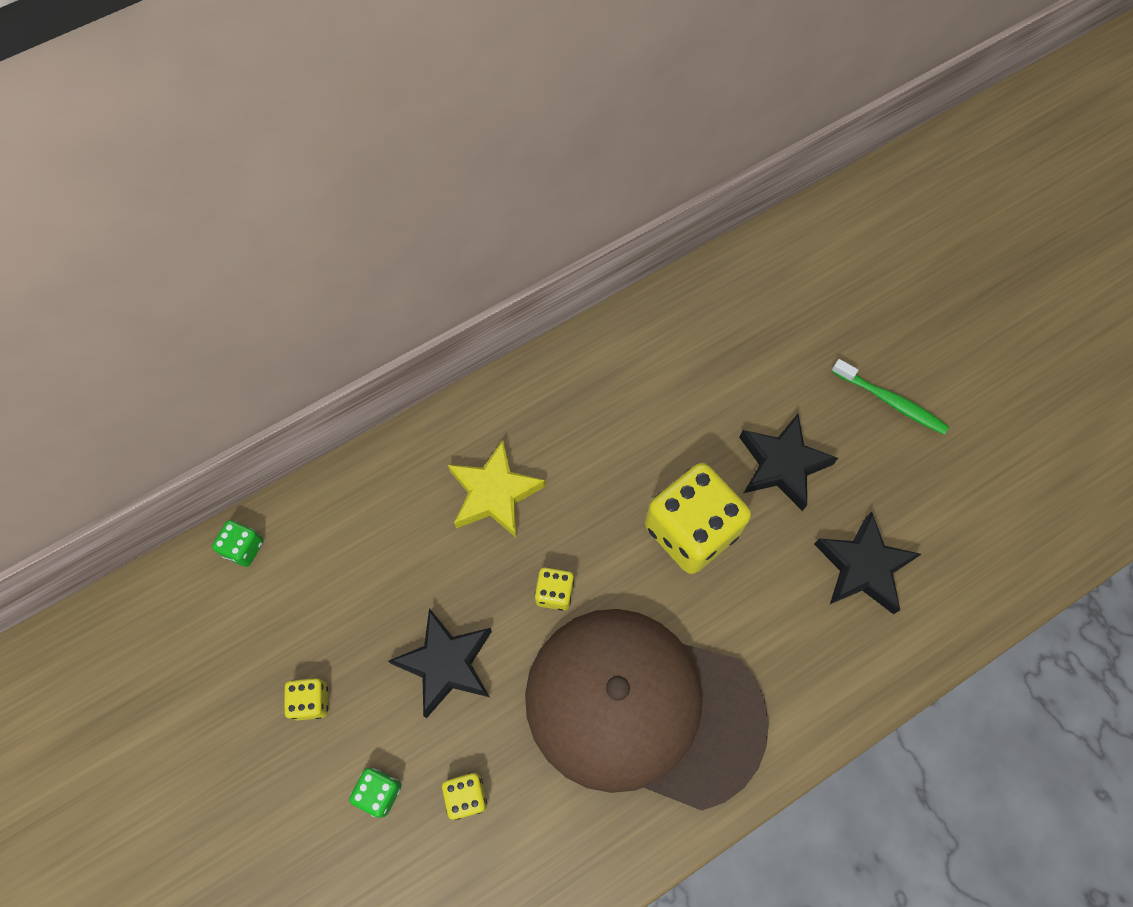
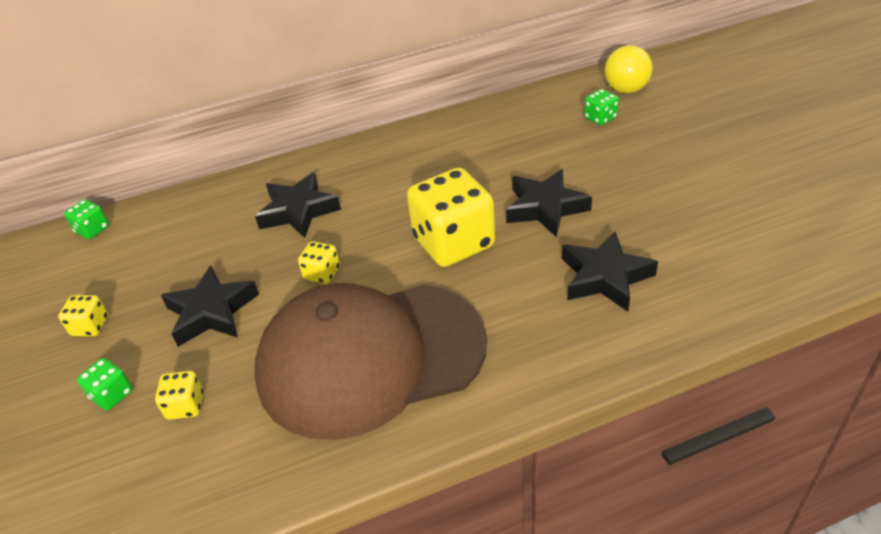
camera: 15 degrees right, 25 degrees down
yellow star [448,440,545,538] -> black star [255,173,341,238]
brown cap [525,609,769,810] -> brown cap turned 45 degrees counterclockwise [255,283,487,440]
green toothbrush [831,359,949,435] -> none
none -> green dice [584,89,619,125]
none -> yellow ball [605,45,653,93]

